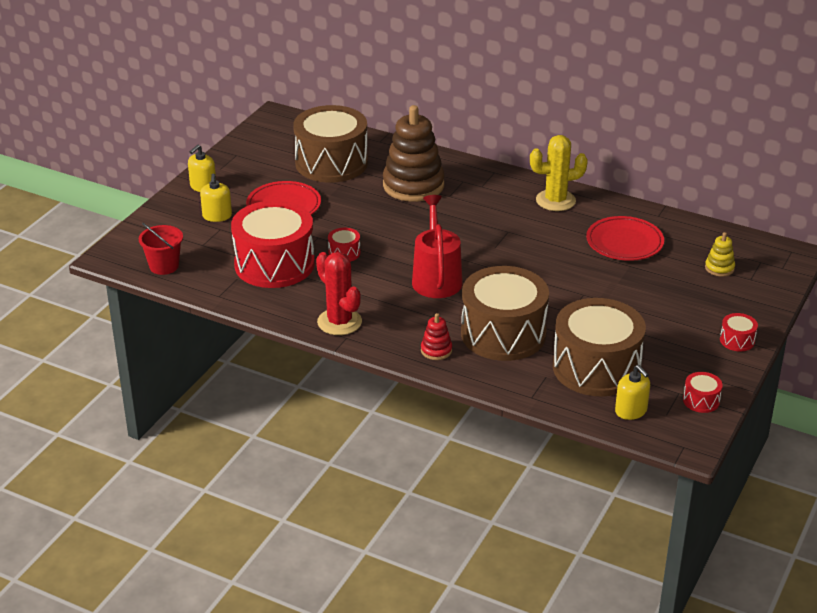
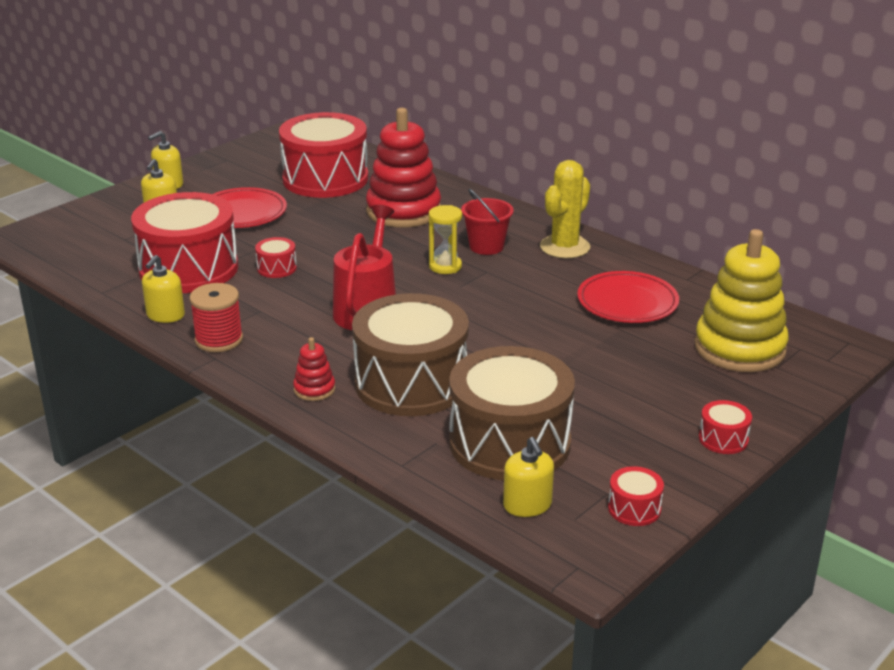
camera: 15 degrees right, 5 degrees down
red bucket [139,223,183,275] -> red bucket moved to [461,189,514,255]
brown drum [293,105,368,183] -> red drum [279,112,368,198]
red cactus [316,252,362,335] -> red spool [190,283,243,352]
brown stacking toy [383,105,445,202] -> red stacking toy [366,108,441,227]
yellow cactus [530,135,588,211] -> yellow cactus turned 60 degrees counterclockwise [540,160,590,258]
yellow stacking toy [705,232,735,277] -> yellow stacking toy [694,229,789,372], size x2.28
none -> yellow soap dispenser [142,255,185,323]
none -> yellow hourglass [429,205,462,274]

